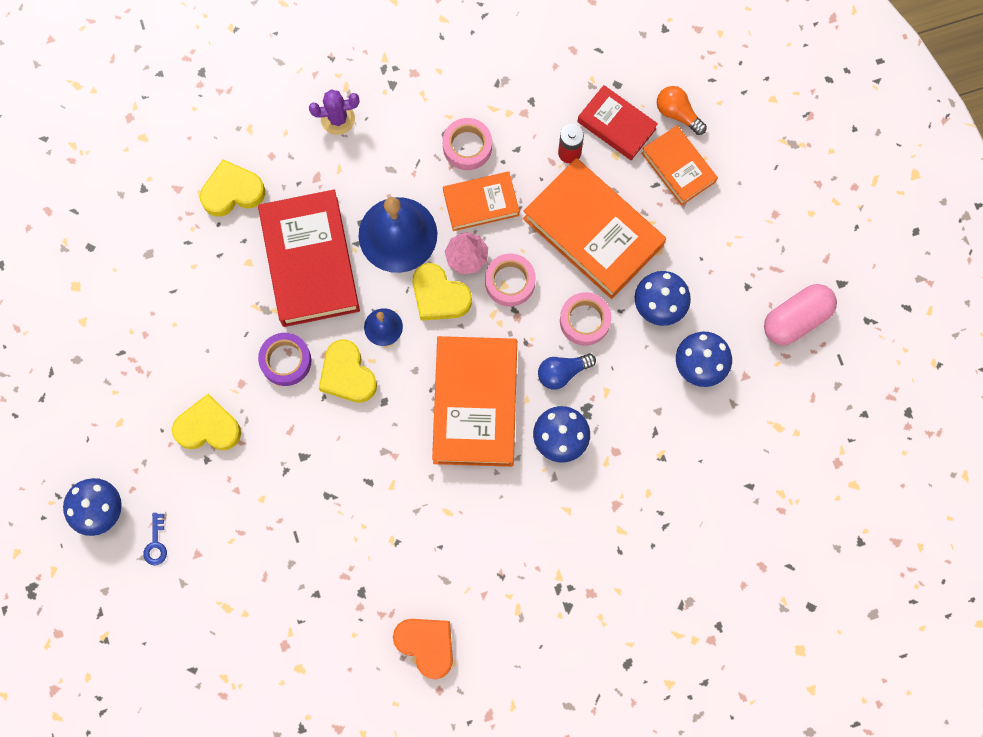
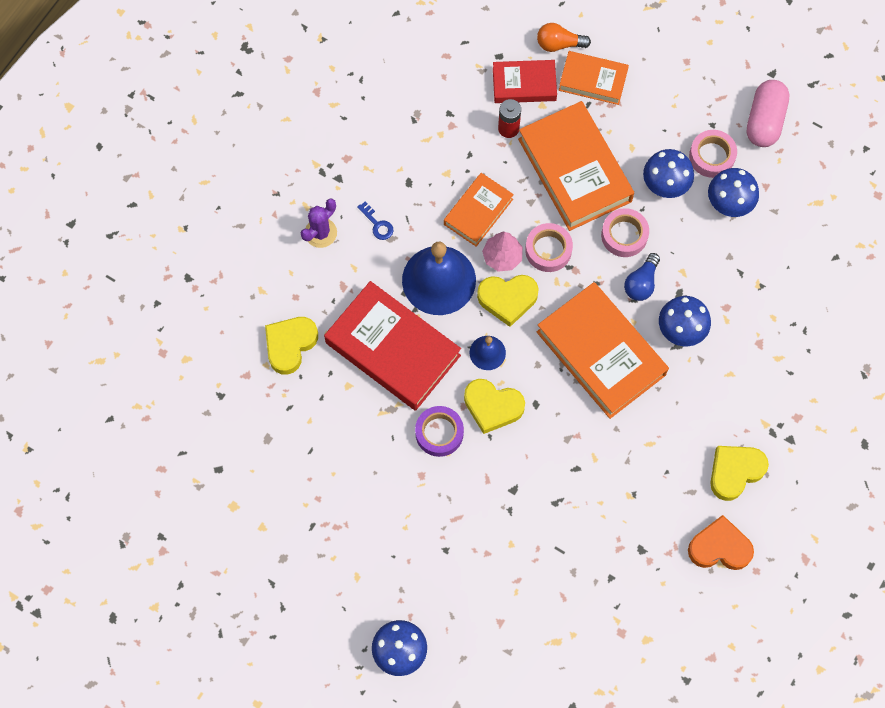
camera: 40 degrees left, 5 degrees down
blue key [143,513,167,565] -> blue key moved to [357,201,393,240]
yellow heart [172,394,241,450] -> yellow heart moved to [710,446,769,501]
pink tape [442,118,492,170] -> pink tape moved to [689,130,737,178]
orange book [523,158,666,299] -> orange book turned 60 degrees clockwise [518,101,634,231]

